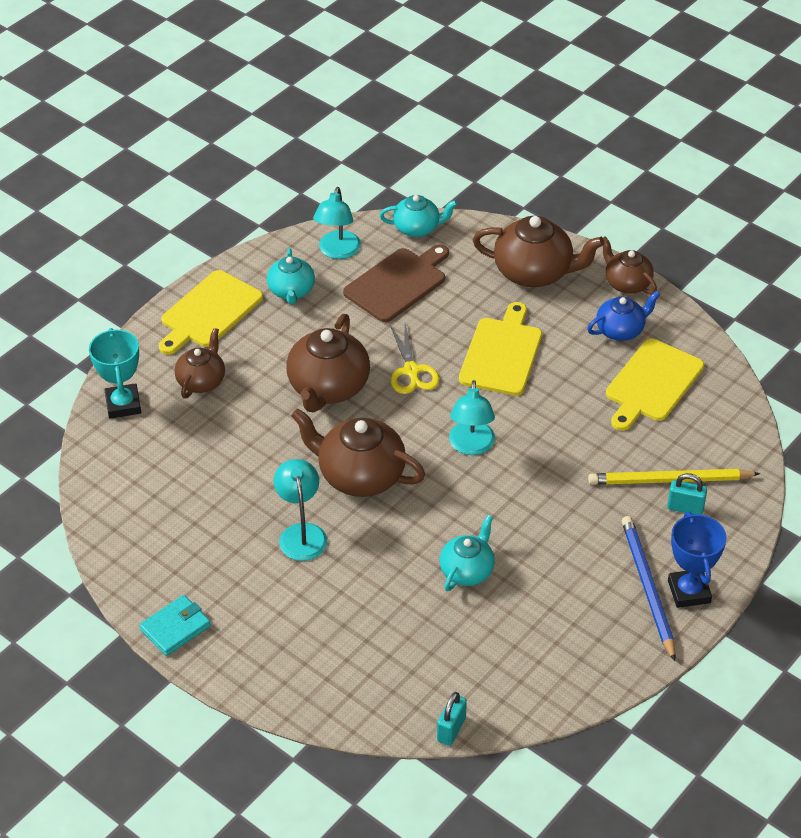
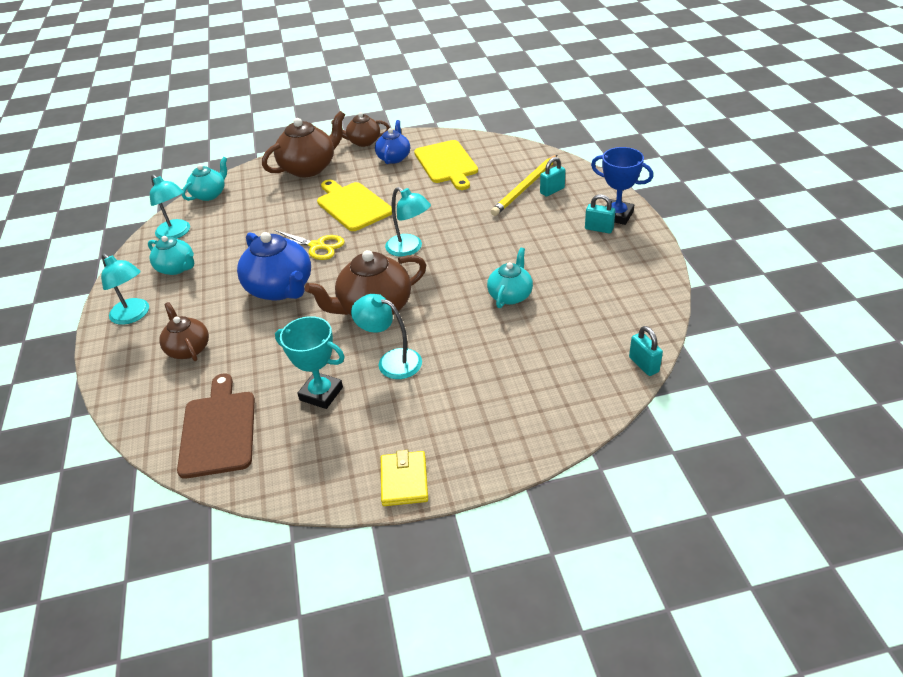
camera: 50 degrees left, 5 degrees down
turquoise trophy [89,328,141,419] -> turquoise trophy moved to [275,316,345,409]
turquoise wallet [139,595,211,656] -> yellow wallet [381,450,428,506]
yellow cutting board [159,270,263,355] -> turquoise lamp [101,253,149,325]
brown teapot [286,314,370,412] -> blue teapot [237,232,311,301]
brown cutting board [343,244,449,322] -> brown cutting board moved to [177,374,255,479]
turquoise teapot [440,515,495,591] -> turquoise teapot turned 45 degrees clockwise [487,248,533,308]
blue pencil [622,516,676,661] -> turquoise padlock [585,194,615,233]

